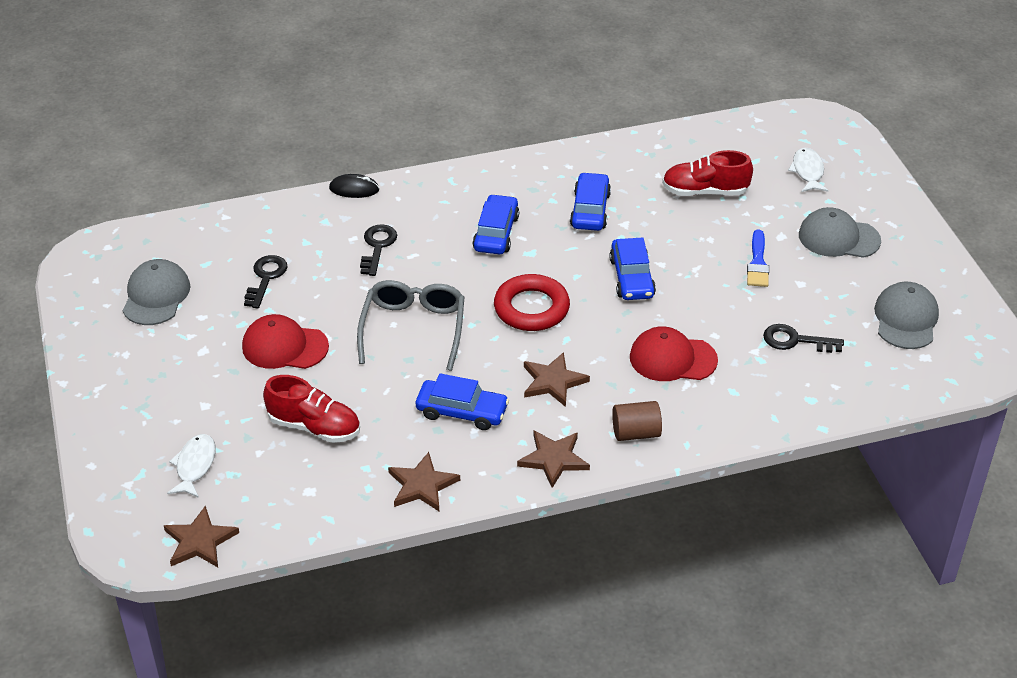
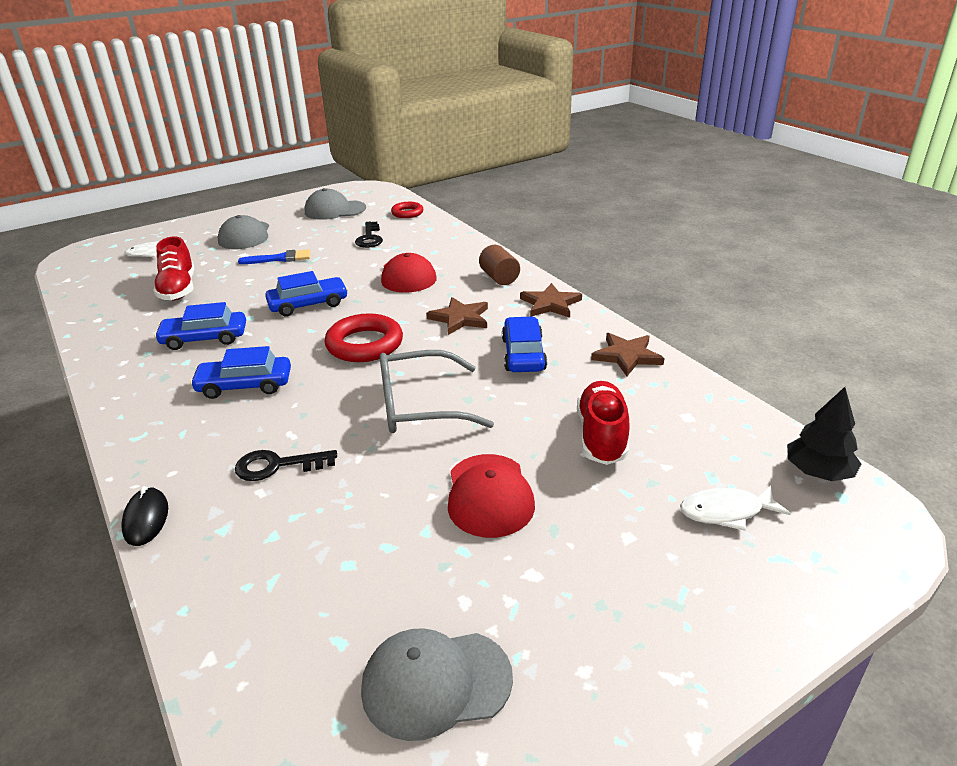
camera: 105 degrees left, 10 degrees down
brown star [164,505,239,567] -> black tree [787,387,861,481]
black key [244,255,288,308] -> none
none -> red ring [391,202,423,218]

